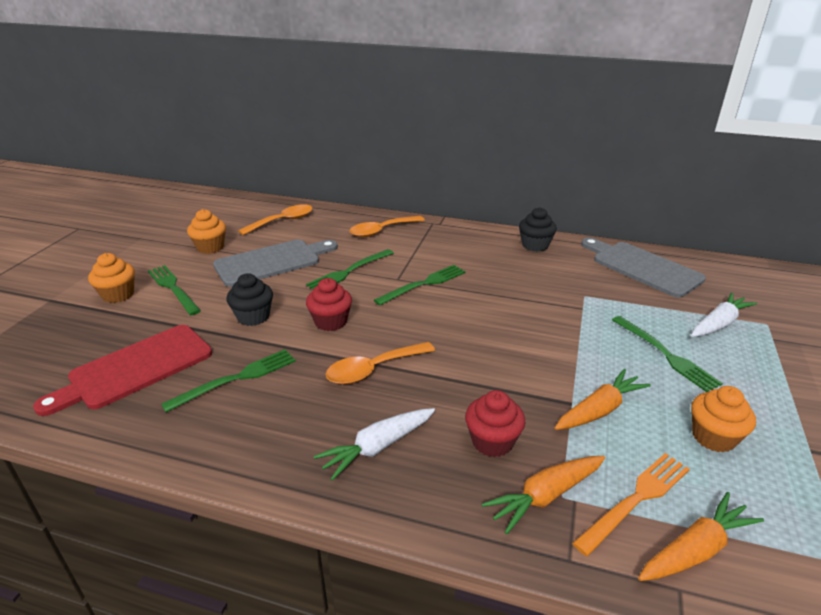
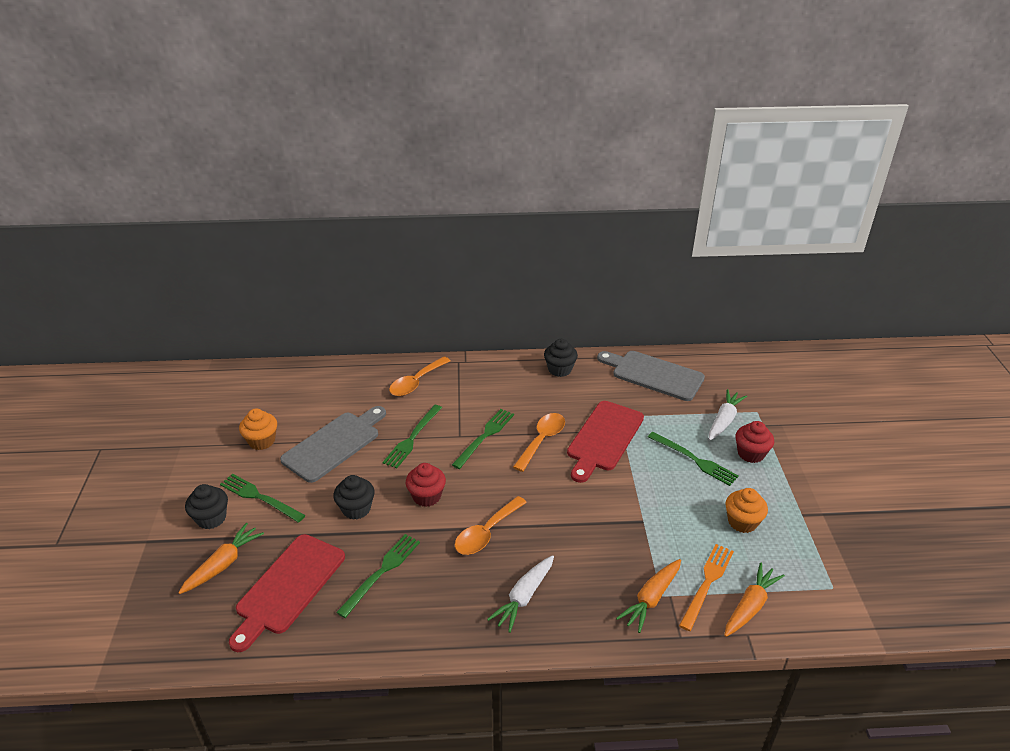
camera: 20 degrees left, 5 degrees up
orange cupcake [88,253,135,303] -> black cupcake [185,484,228,529]
orange spoon [238,204,313,235] -> orange spoon moved to [513,413,565,472]
red cupcake [465,390,526,457] -> red cupcake moved to [735,421,774,463]
orange carrot [555,369,651,430] -> orange carrot moved to [178,523,264,594]
none -> red cutting board [567,401,644,483]

